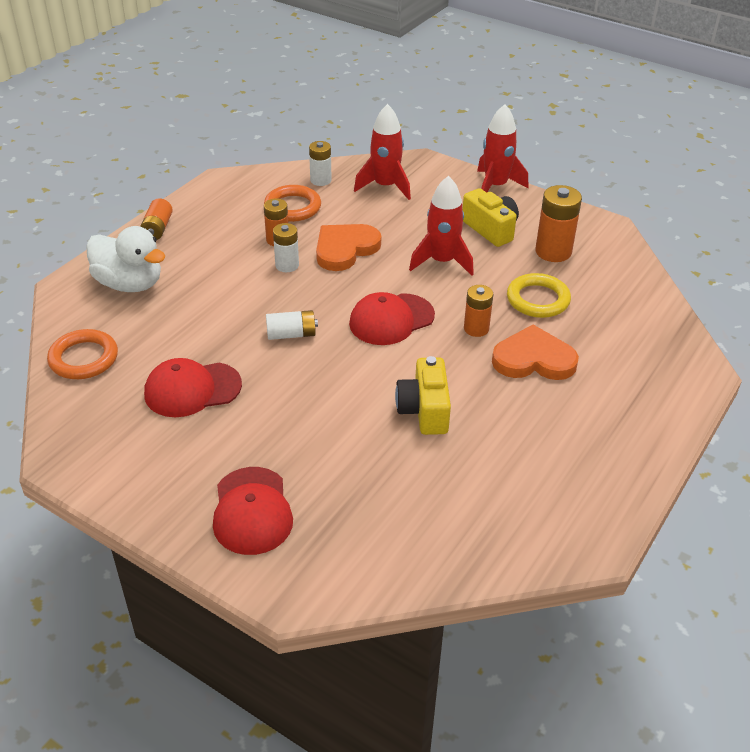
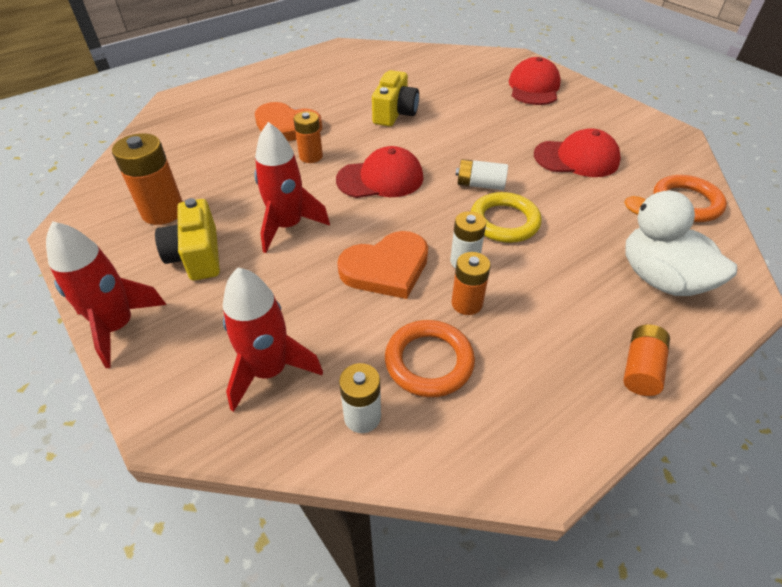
camera: 160 degrees left, 5 degrees up
yellow ring [507,273,571,318] -> yellow ring moved to [471,192,542,243]

